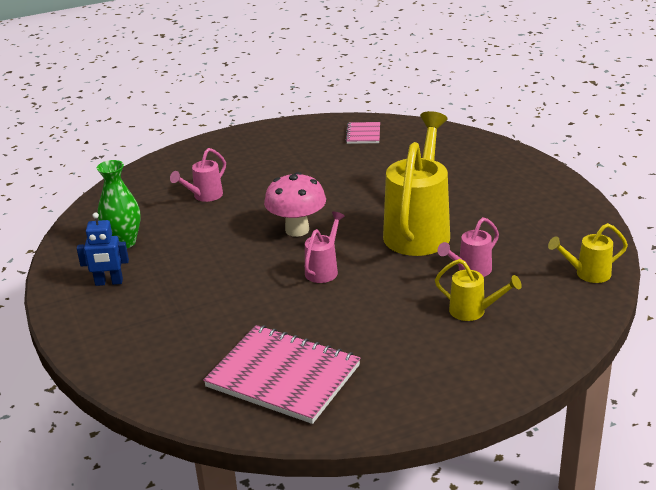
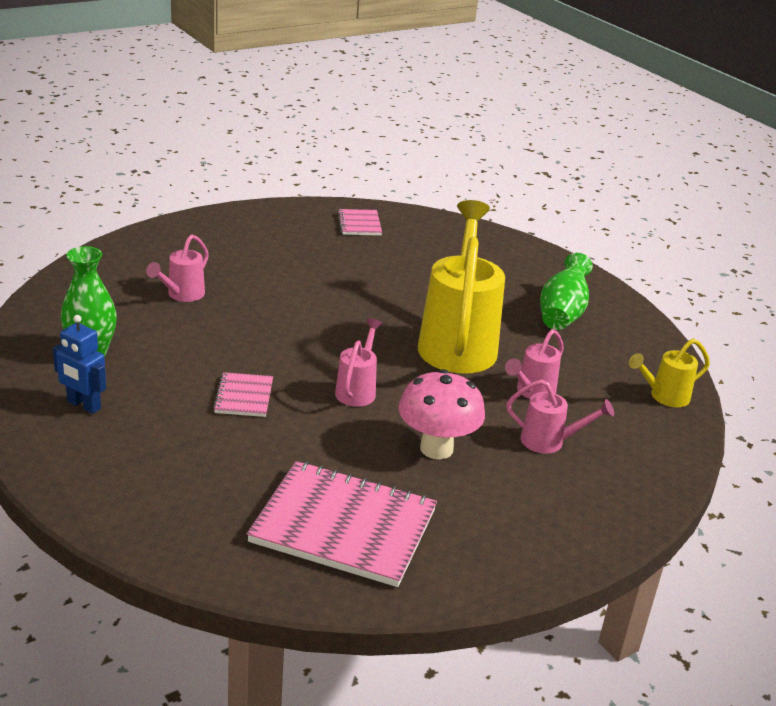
camera: 15 degrees left, 0 degrees up
blue robot [77,213,129,286] -> blue robot turned 45 degrees clockwise [53,315,106,414]
pink mushroom [264,172,326,237] -> pink mushroom moved to [398,369,485,459]
yellow watering can [435,259,522,321] -> pink watering can [506,379,614,454]
none -> pink notebook [213,372,273,417]
none -> green vase [540,253,593,330]

